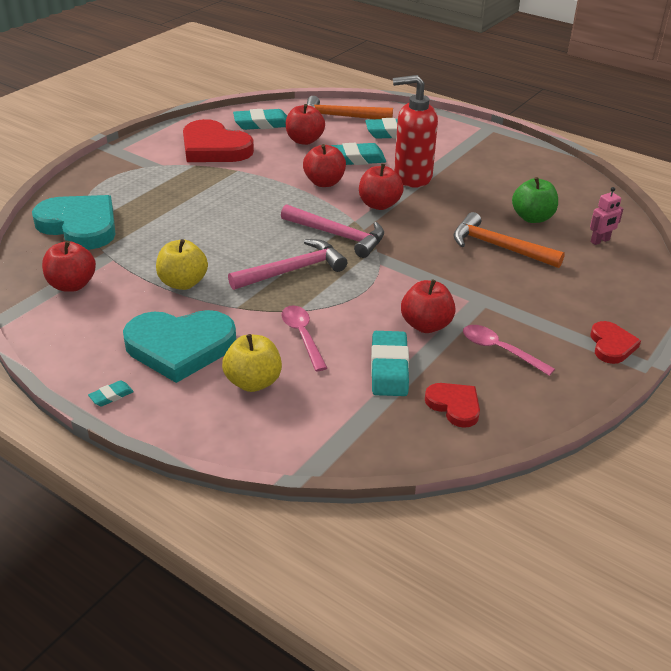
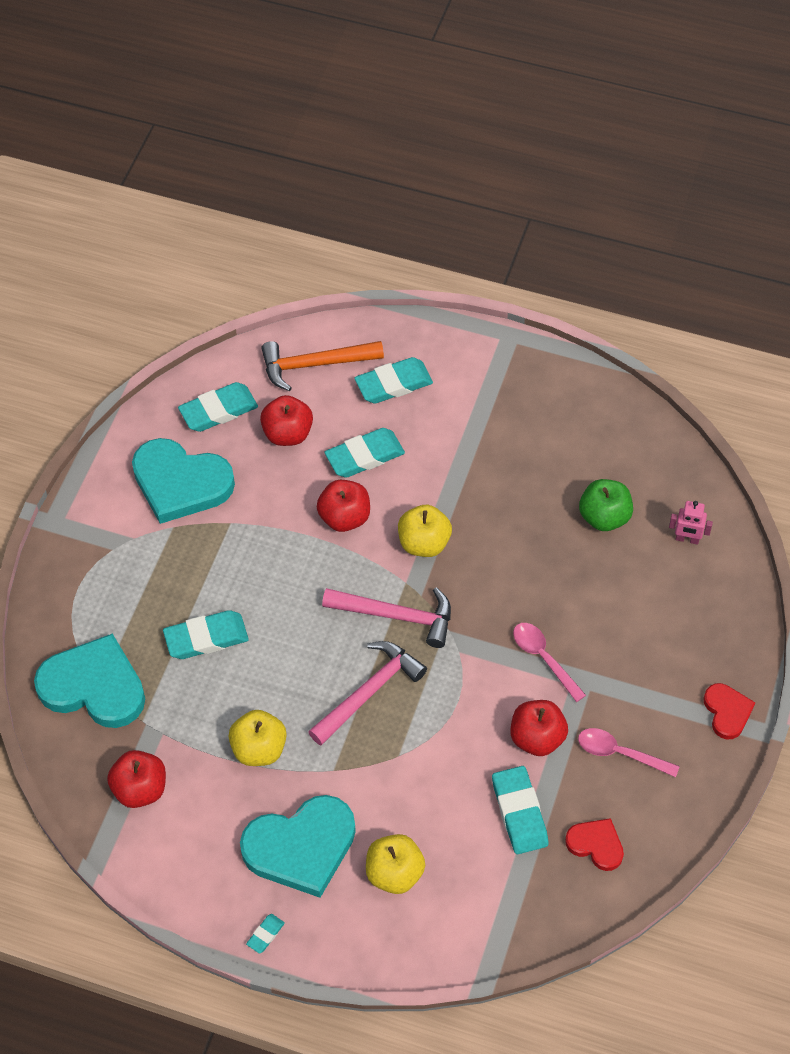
camera: 15 degrees left, 20 degrees up
red heart [183,119,254,162] -> turquoise heart [132,438,235,524]
pink spoon [281,305,327,371] -> pink spoon moved to [513,623,586,702]
red apple [359,163,404,210] -> yellow apple [398,505,452,557]
red soap dispenser [393,75,438,188] -> none
orange hammer [454,212,565,268] -> none
pink robot [590,187,623,245] -> pink robot turned 60 degrees clockwise [669,501,713,545]
none -> turquoise eraser [163,610,249,659]

